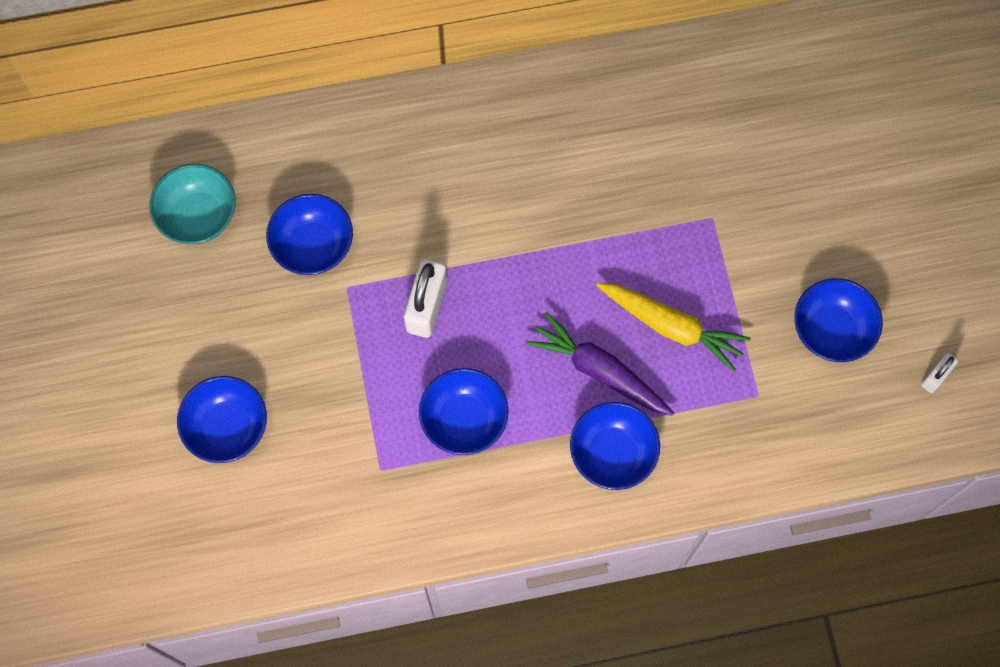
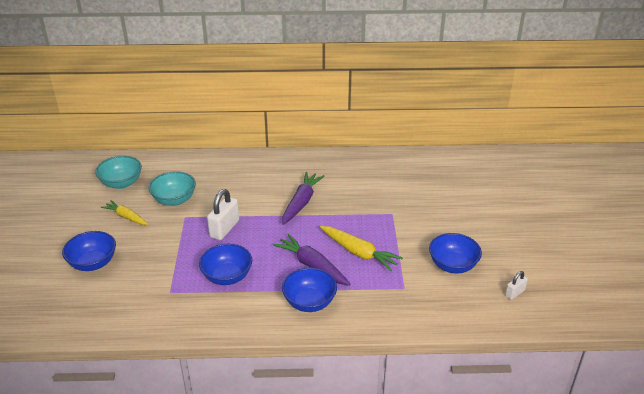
camera: 10 degrees right, 35 degrees down
blue bowl [266,194,353,275] -> turquoise bowl [148,171,196,206]
none -> yellow carrot [101,200,148,225]
none -> purple carrot [282,172,325,225]

